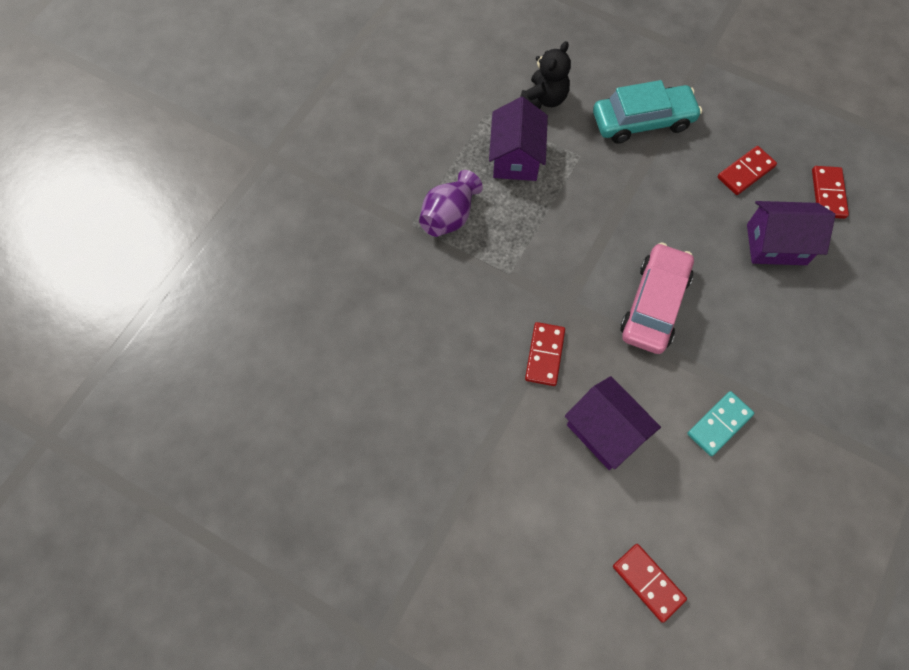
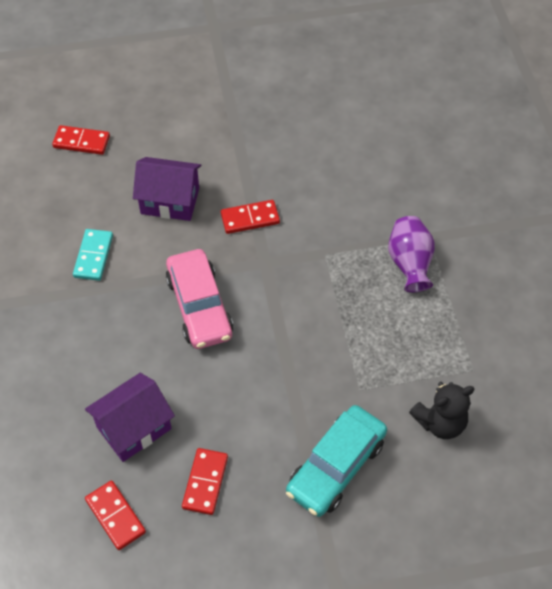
camera: 140 degrees right, 10 degrees down
purple house [489,97,548,181] -> none
black teddy bear [520,41,571,109] -> black teddy bear turned 105 degrees counterclockwise [409,382,474,439]
red domino [525,322,565,386] -> red domino turned 75 degrees counterclockwise [221,200,280,234]

